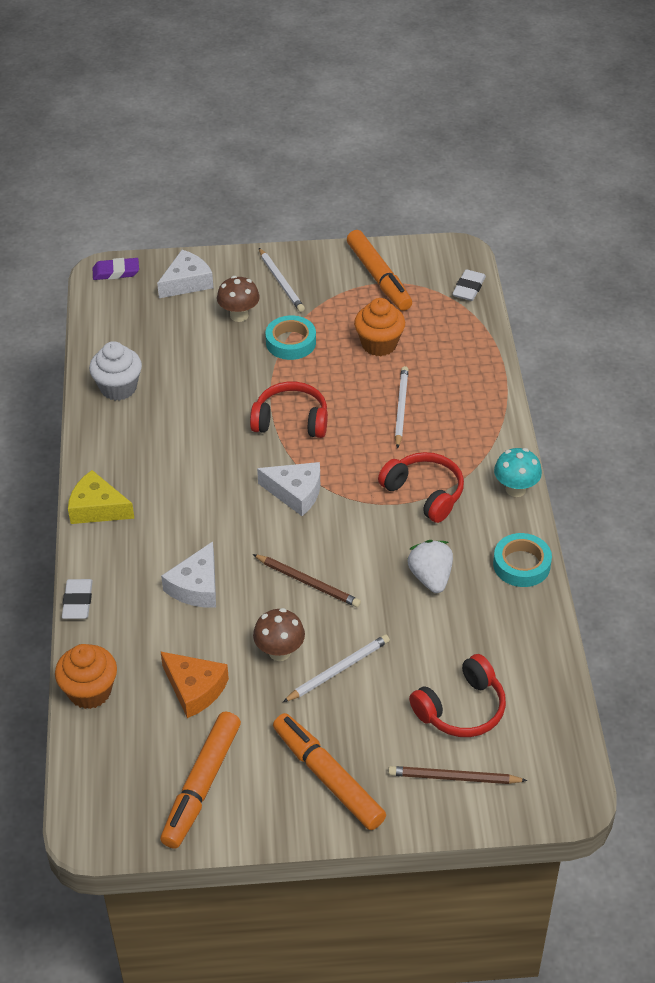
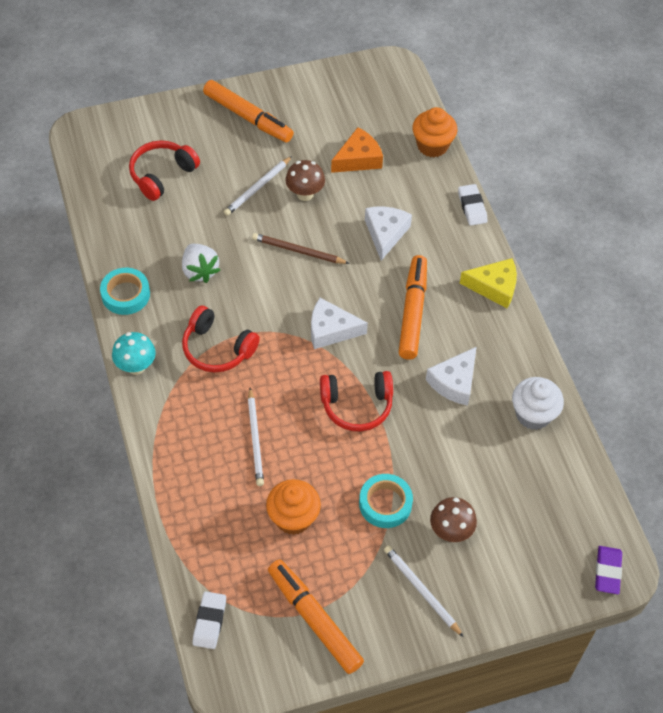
camera: 165 degrees right, 10 degrees up
purple eraser [92,258,139,280] -> purple eraser turned 60 degrees counterclockwise [595,546,622,594]
white cheese [157,250,213,298] -> white cheese moved to [426,347,477,406]
orange cheese [160,651,229,718] -> orange cheese turned 120 degrees clockwise [331,127,383,173]
orange marker [160,712,241,849] -> orange marker moved to [399,255,427,360]
brown pencil [388,766,527,784] -> none

